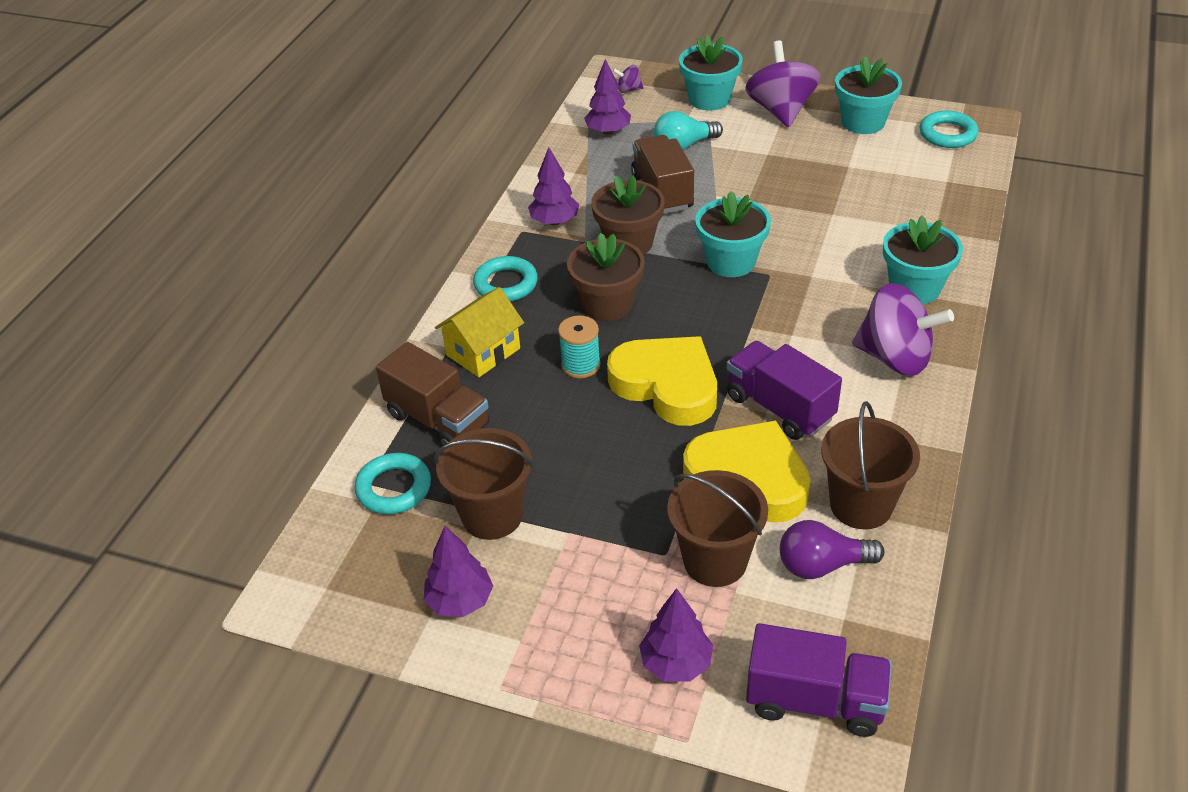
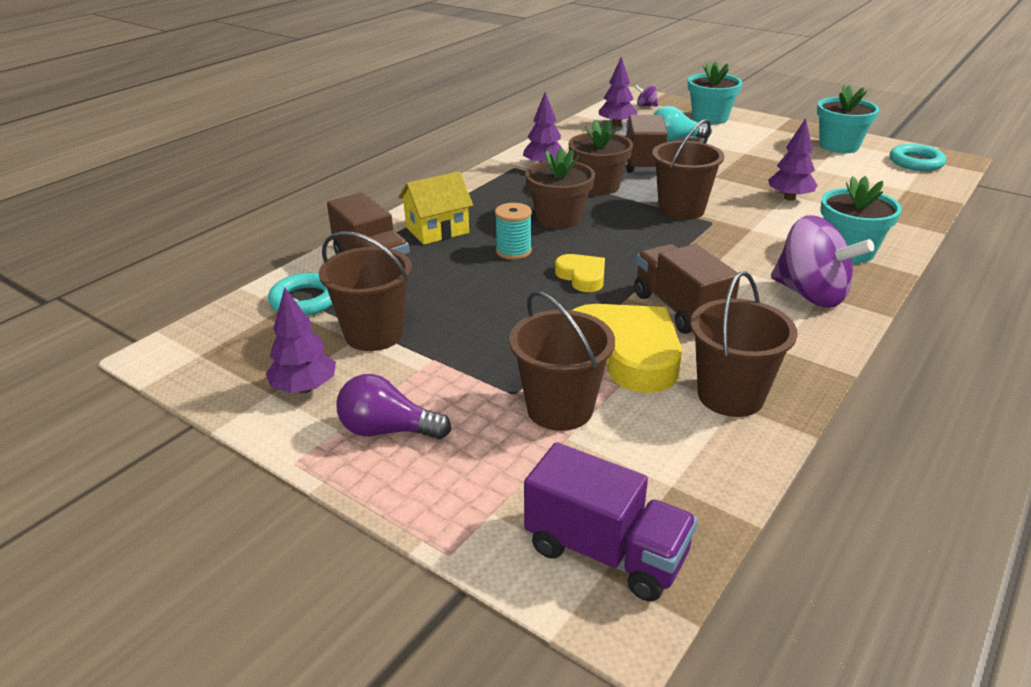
camera: 15 degrees right, 10 degrees down
turquoise ring [473,256,538,302] -> none
yellow heart [607,336,717,426] -> yellow heart [555,254,605,292], size x0.52
purple tree [639,588,713,682] -> purple tree moved to [768,118,818,201]
turquoise flower pot [695,191,771,277] -> brown bucket [652,119,725,220]
purple truck [727,341,842,440] -> brown truck [634,244,740,334]
purple spinning top [745,41,821,127] -> none
purple light bulb [780,520,884,579] -> purple light bulb moved to [336,374,451,439]

